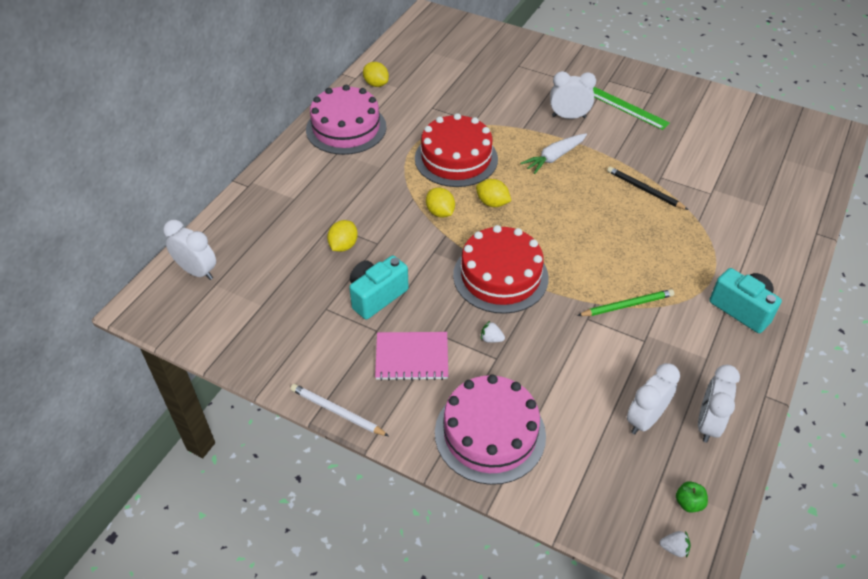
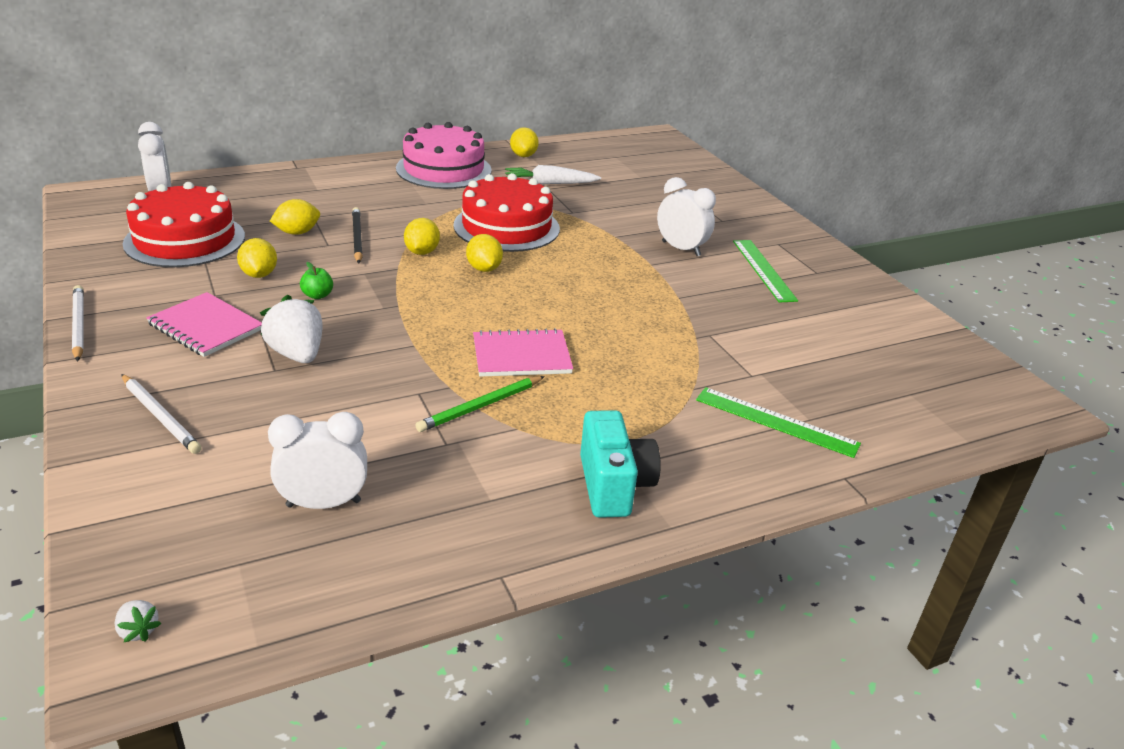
camera: 35 degrees right, 15 degrees down
turquoise camera [349,256,409,319] -> yellow lemon [237,238,277,278]
pink cake [435,374,546,485] -> white pencil [121,374,202,454]
red cake [453,225,549,314] -> red cake moved to [123,182,245,267]
white strawberry [481,321,505,343] -> white strawberry [260,295,323,363], size x2.15
white carrot [520,133,587,174] -> white carrot moved to [505,165,601,184]
green pencil [577,289,674,316] -> green pencil turned 120 degrees clockwise [416,376,545,432]
black pencil [607,166,688,210] -> black pencil moved to [352,207,363,263]
green apple [676,481,708,513] -> green apple moved to [300,262,333,299]
white clock [698,365,740,443] -> none
none -> pink notebook [473,328,573,377]
none -> green ruler [696,387,861,458]

